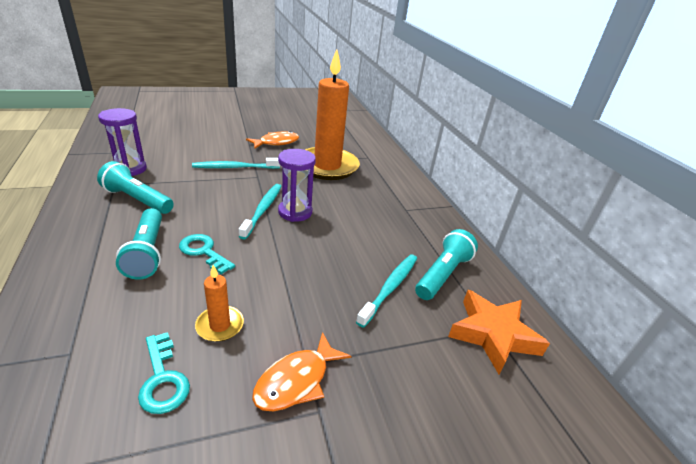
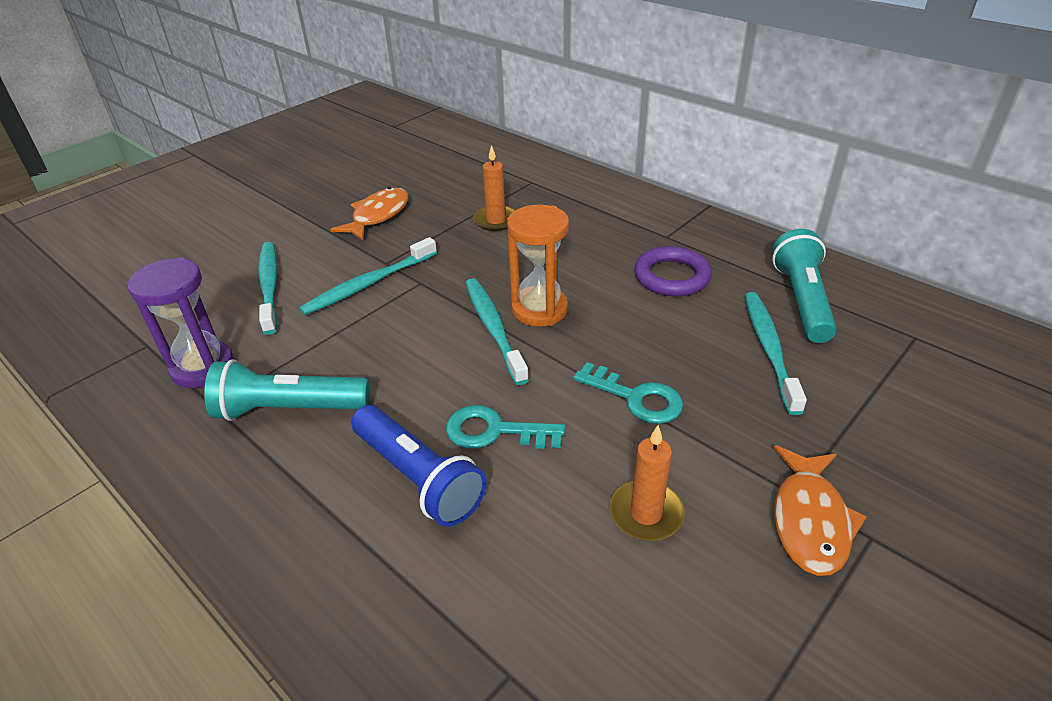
camera: 25 degrees left, 5 degrees up
turquoise flashlight [116,208,162,279] -> blue flashlight [351,405,487,527]
turquoise key [138,332,190,414] -> turquoise key moved to [573,362,683,424]
purple hourglass [278,149,316,222] -> orange hourglass [507,205,569,327]
orange candle [305,49,360,180] -> orange candle [473,145,515,231], size x0.42
orange star [448,290,550,374] -> none
none -> turquoise toothbrush [258,242,277,335]
none -> purple ring [634,246,712,296]

